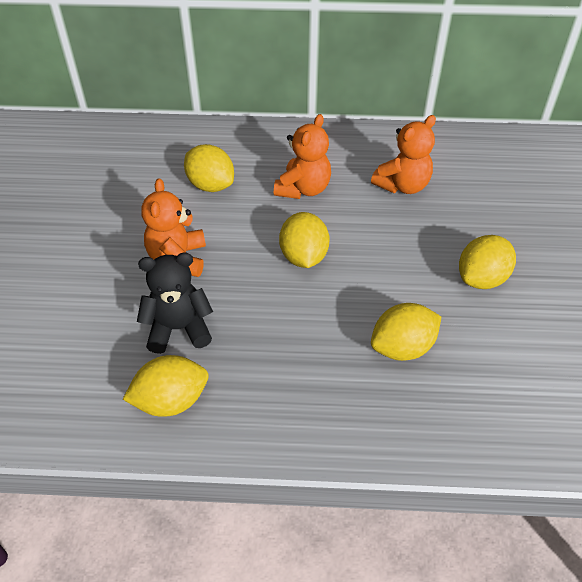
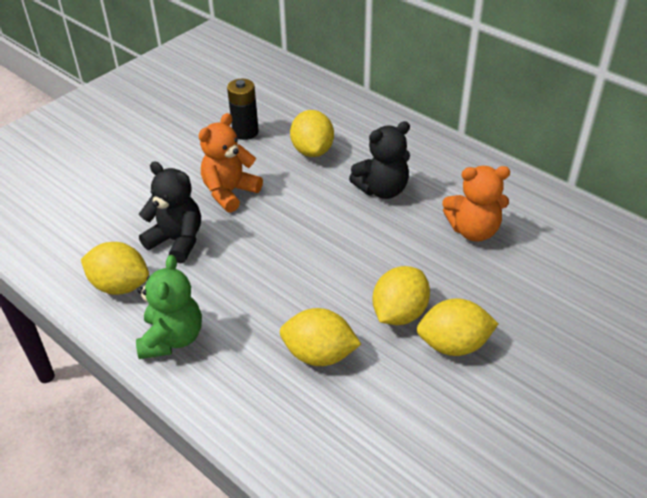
camera: 40 degrees right, 5 degrees down
orange teddy bear [274,114,331,199] -> black teddy bear [349,121,410,199]
yellow lemon [279,212,330,268] -> yellow lemon moved to [372,266,430,325]
none -> green teddy bear [136,255,202,359]
none -> black battery [227,79,259,140]

